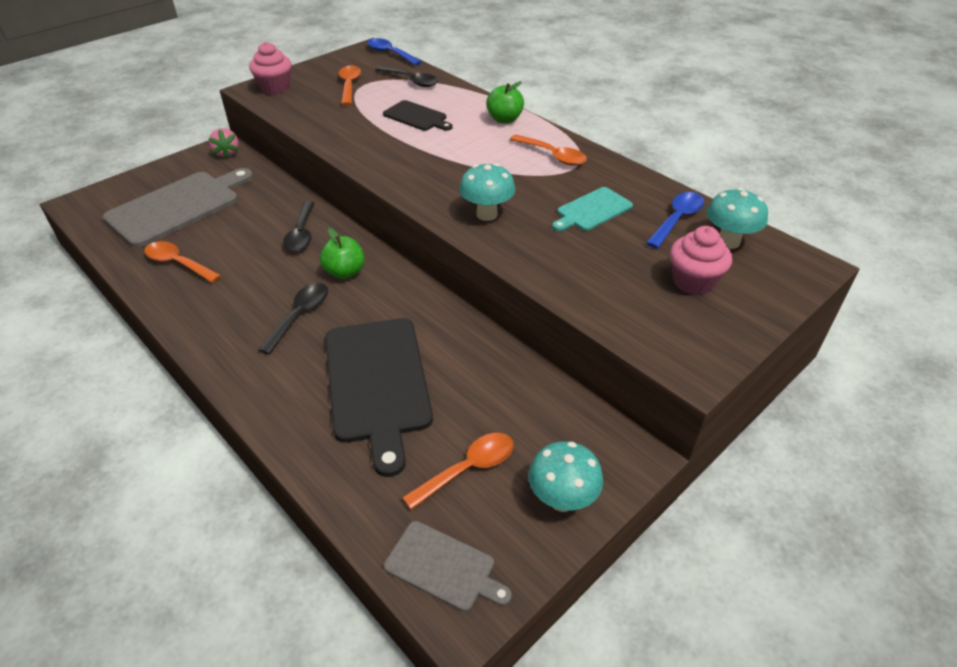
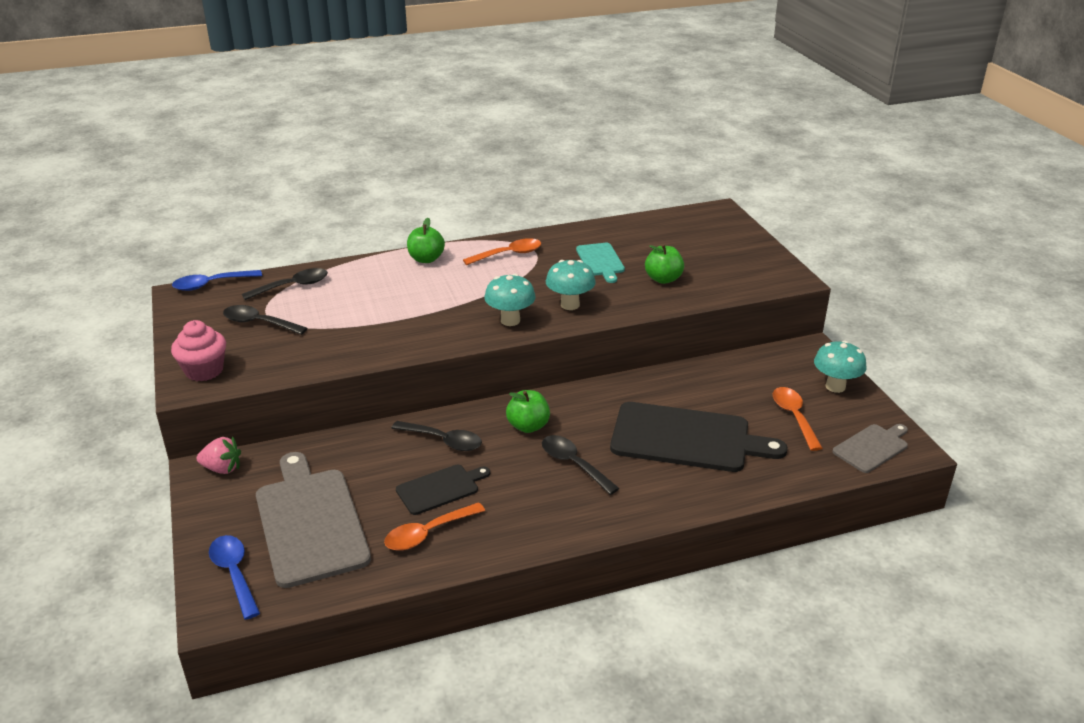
camera: 65 degrees left, 10 degrees down
orange spoon [339,65,361,106] -> black spoon [223,305,307,335]
black cutting board [383,100,453,131] -> black cutting board moved to [396,465,490,515]
blue spoon [646,192,704,249] -> blue spoon moved to [209,535,260,620]
pink cupcake [670,226,732,295] -> none
turquoise mushroom [707,188,768,249] -> turquoise mushroom moved to [484,274,536,326]
none -> green apple [645,245,684,284]

